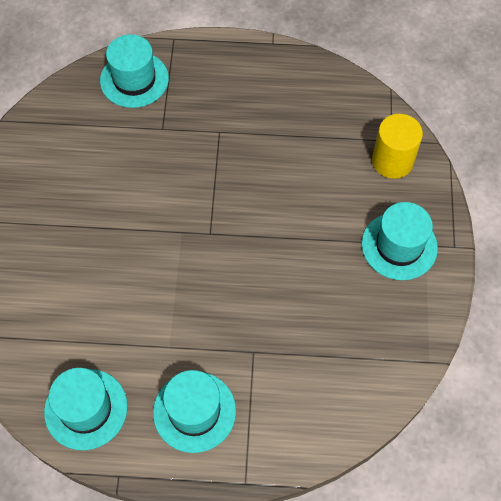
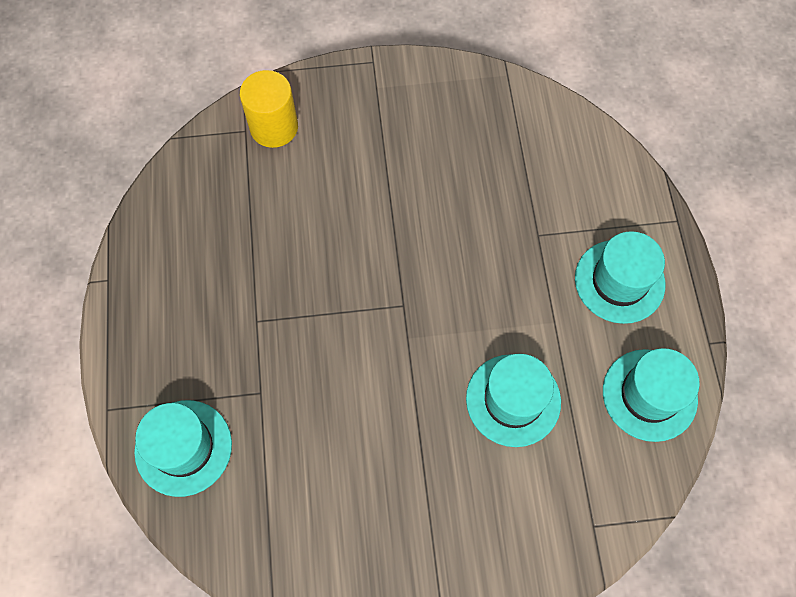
camera: 100 degrees left, 5 degrees up
turquoise hat [362,202,438,280] -> turquoise hat moved to [466,354,561,447]

